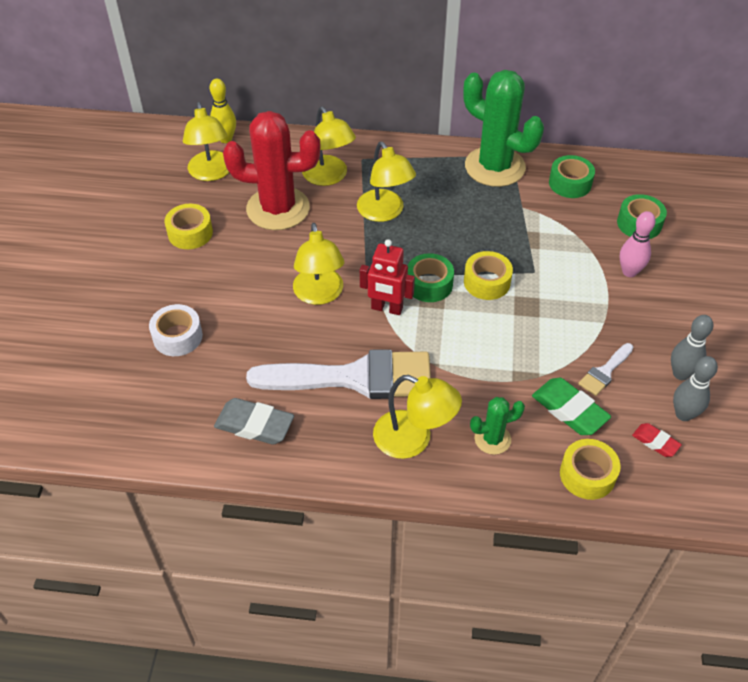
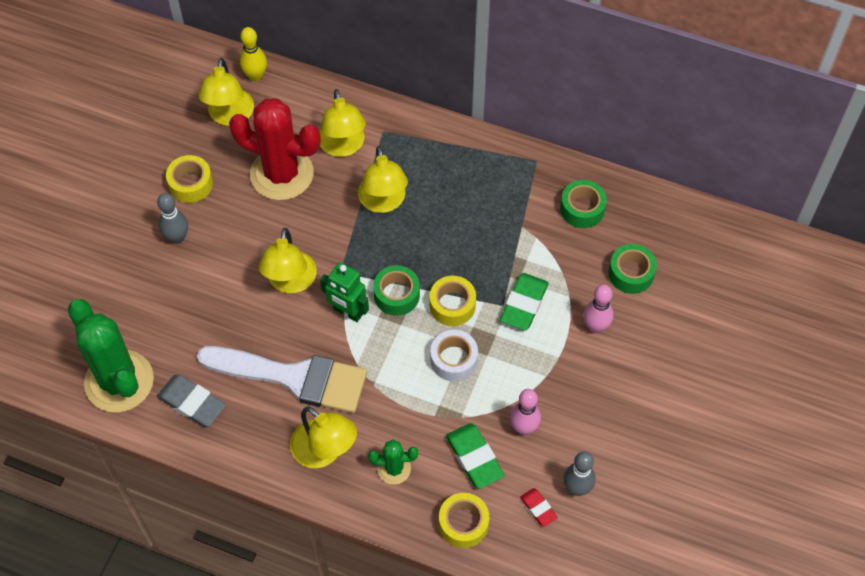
camera: 15 degrees right, 10 degrees up
white tape [149,304,203,356] -> white tape moved to [430,330,478,381]
red robot [360,239,415,315] -> green robot [320,262,369,322]
green cactus [464,70,544,187] -> green cactus moved to [68,299,154,412]
white brush [578,343,634,396] -> pink bowling pin [510,389,541,435]
grey bowling pin [671,315,713,380] -> grey bowling pin moved to [157,193,188,244]
none -> green eraser [500,273,549,331]

